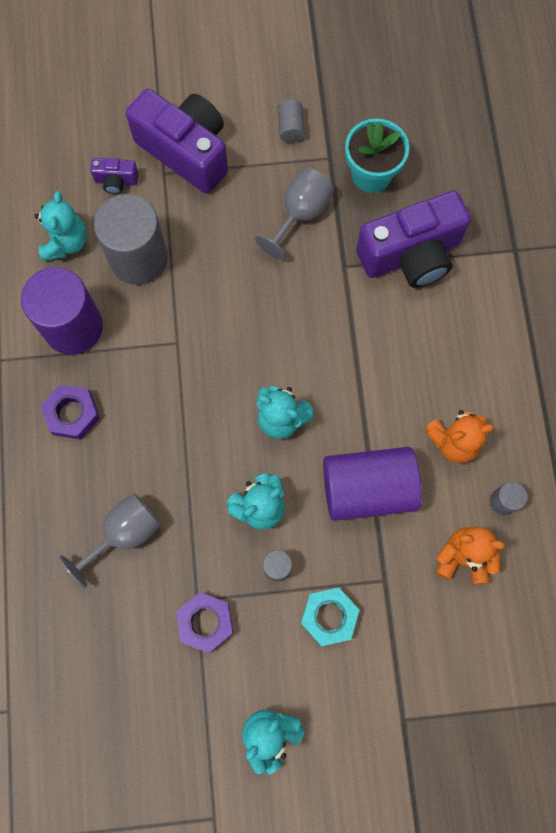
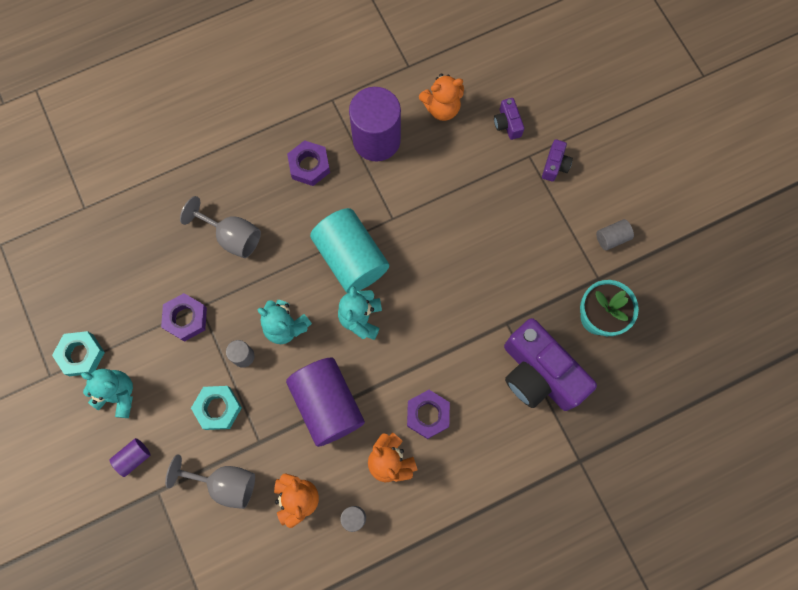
camera: 70 degrees right, 0 degrees up
turquoise teddy bear [35,191,87,261] -> orange teddy bear [419,73,464,121]
grey cylinder [94,194,168,285] -> none
purple camera [126,89,228,194] -> purple camera [542,139,573,182], size x0.43
grey goblet [255,167,334,260] -> grey goblet moved to [165,454,255,509]
none -> turquoise nut [52,331,105,376]
none -> purple cylinder [109,438,151,477]
none -> turquoise cylinder [310,208,389,293]
none -> purple nut [407,390,450,439]

